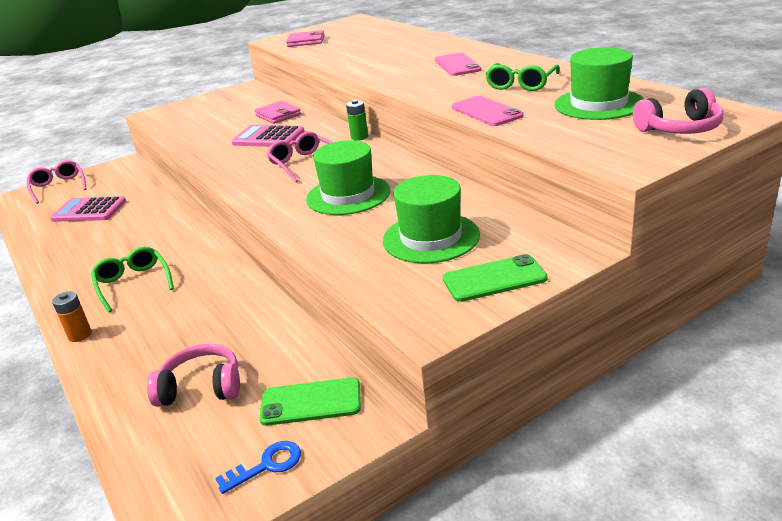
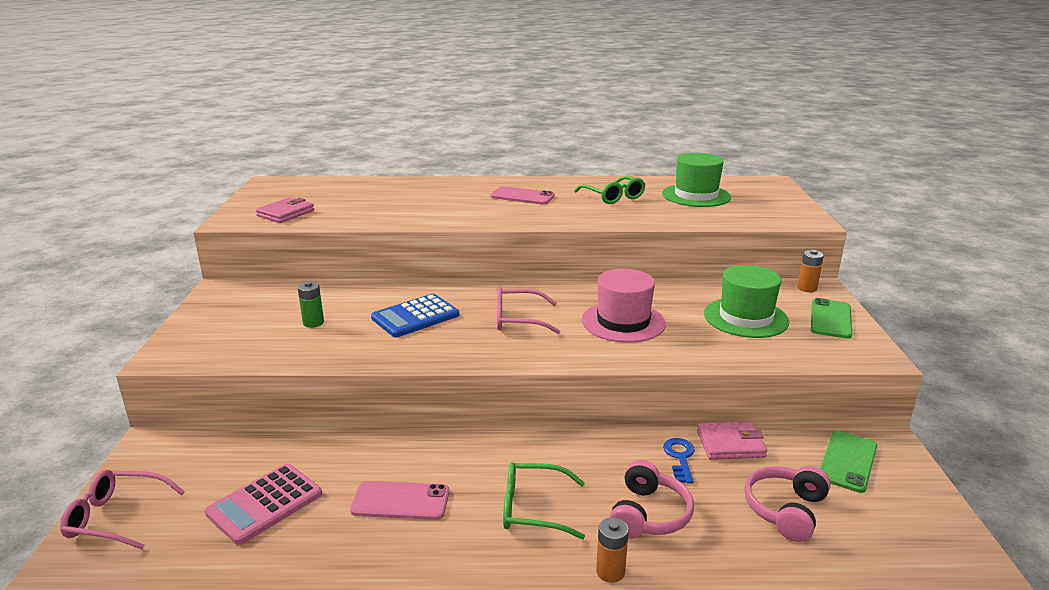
camera: 60 degrees left, 5 degrees down
blue key [216,441,301,494] -> blue key moved to [663,438,695,484]
pink calculator [232,125,305,147] -> blue calculator [371,294,459,337]
pink wallet [255,101,301,124] -> pink wallet moved to [697,421,767,460]
green hat [306,140,390,215] -> pink hat [582,269,666,343]
green battery [346,100,368,141] -> green battery moved to [298,281,324,328]
pink phone [452,96,524,126] -> pink phone moved to [350,481,449,520]
pink headphones [633,88,724,134] -> pink headphones moved to [609,460,694,539]
none -> orange battery [797,250,824,292]

